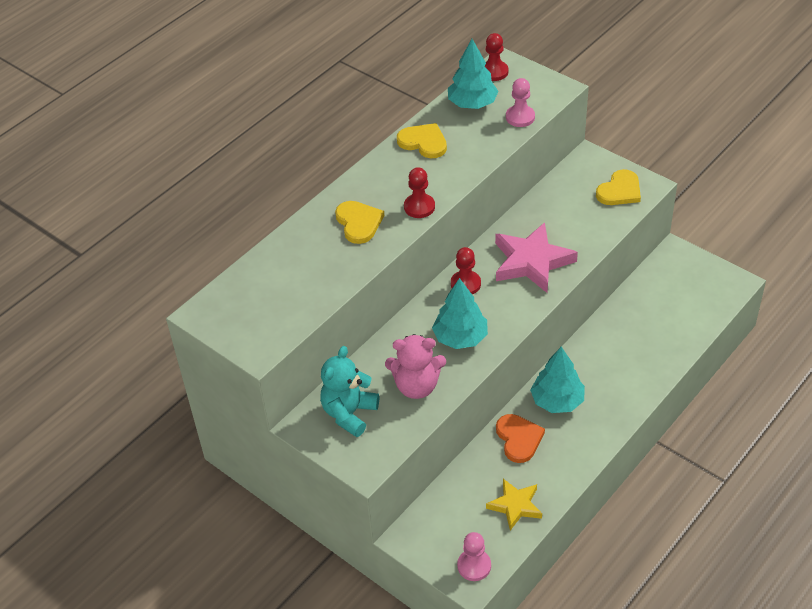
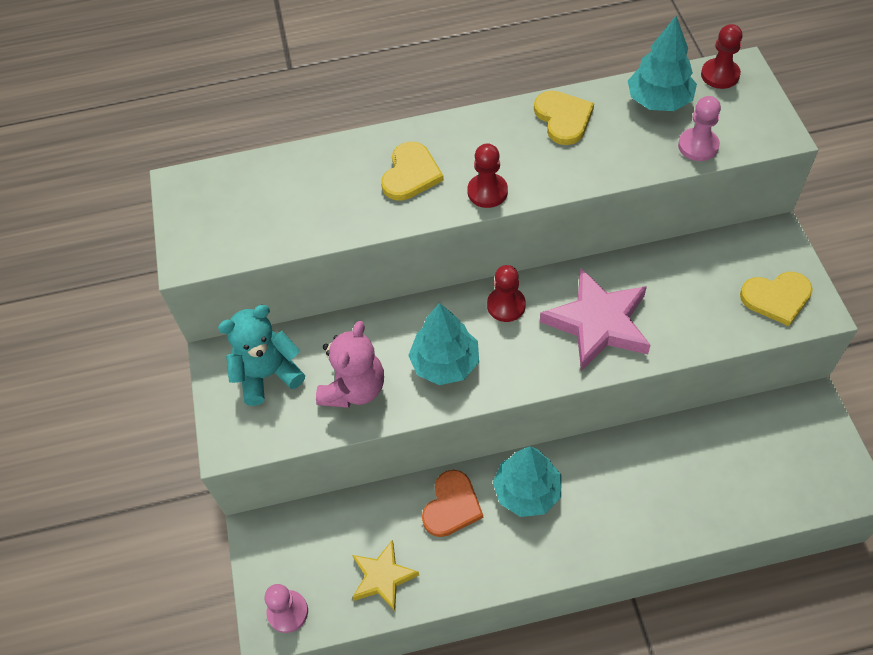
camera: 40 degrees right, 10 degrees up
pink teddy bear [385,334,446,399] -> pink teddy bear turned 105 degrees counterclockwise [316,321,384,408]

